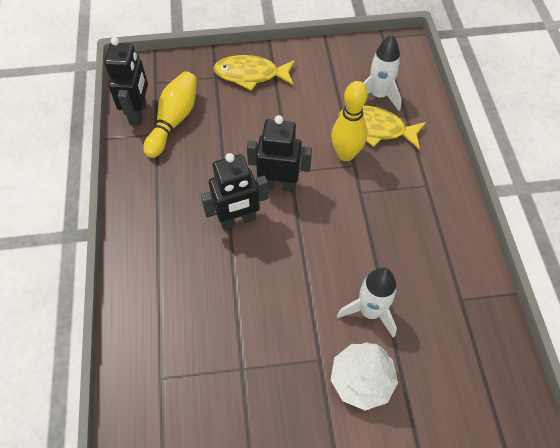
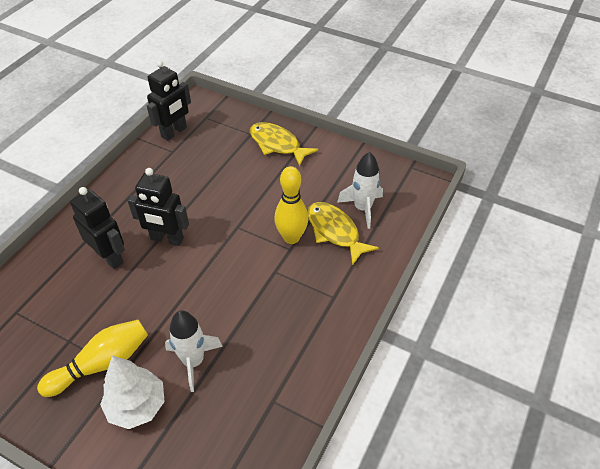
camera: 35 degrees right, 10 degrees down
yellow bowling pin [143,71,197,158] -> yellow bowling pin moved to [37,320,148,397]
black robot [247,115,312,192] -> black robot moved to [70,187,125,269]

